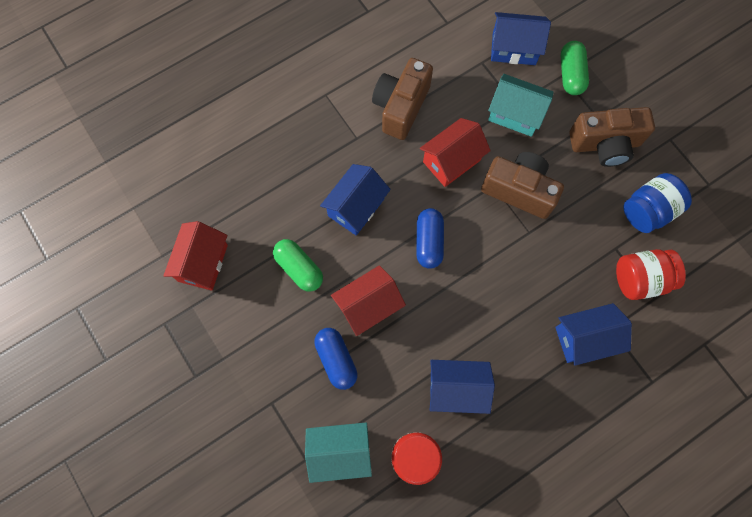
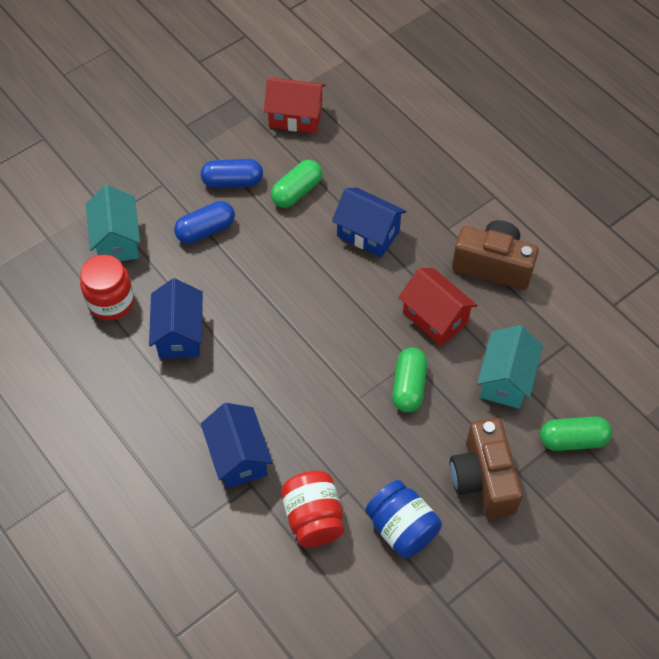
camera: 85 degrees right, 15 degrees down
red house [331,265,406,336] -> none
blue capsule [416,208,444,269] -> blue capsule moved to [201,159,263,188]
brown camera [481,152,564,219] -> green capsule [392,348,427,412]
blue house [491,12,551,65] -> none

